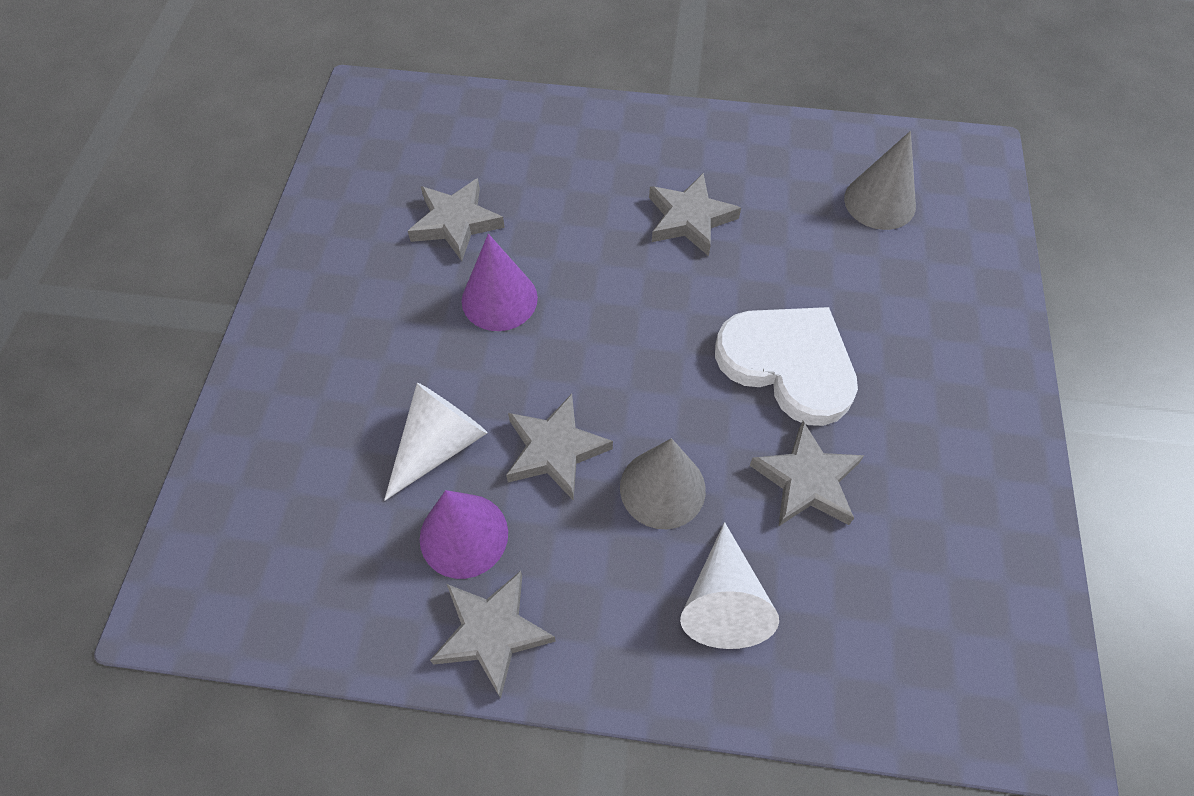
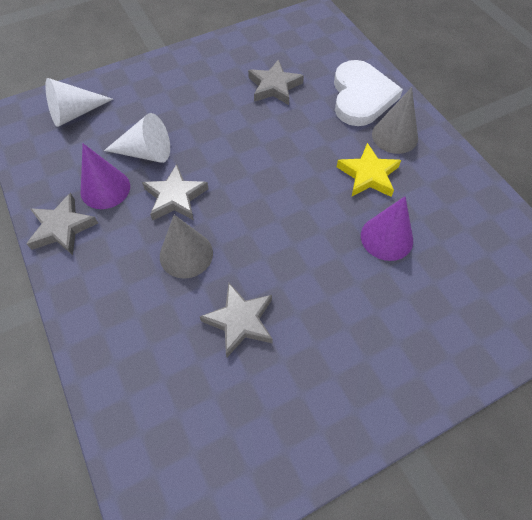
camera: 55 degrees right, 0 degrees up
purple cone [462,234,538,331] -> purple cone moved to [361,196,413,261]
grey star [649,173,741,256] -> yellow star [337,143,401,197]
white cone [680,522,779,649] -> white cone moved to [45,78,113,127]
white heart [715,307,858,426] -> white heart moved to [334,60,403,126]
grey cone [844,131,916,230] -> grey cone moved to [372,87,418,154]

